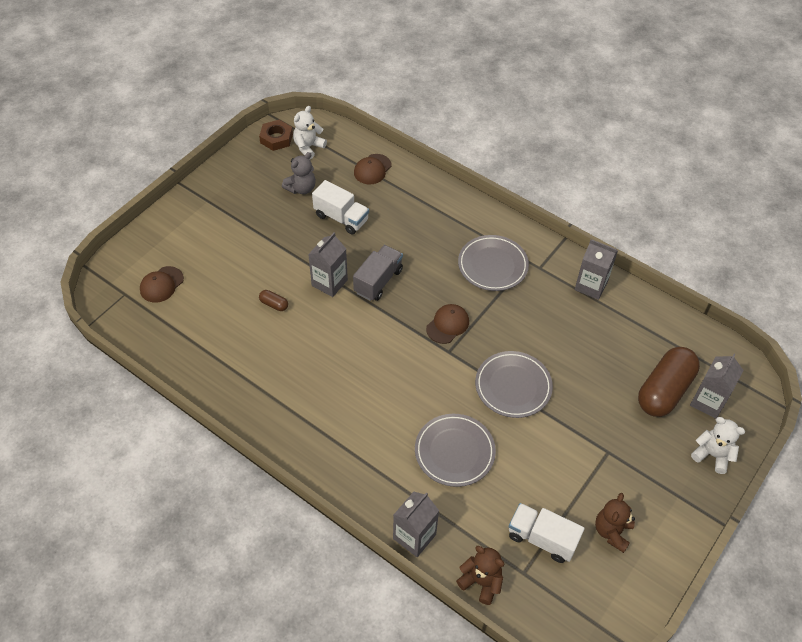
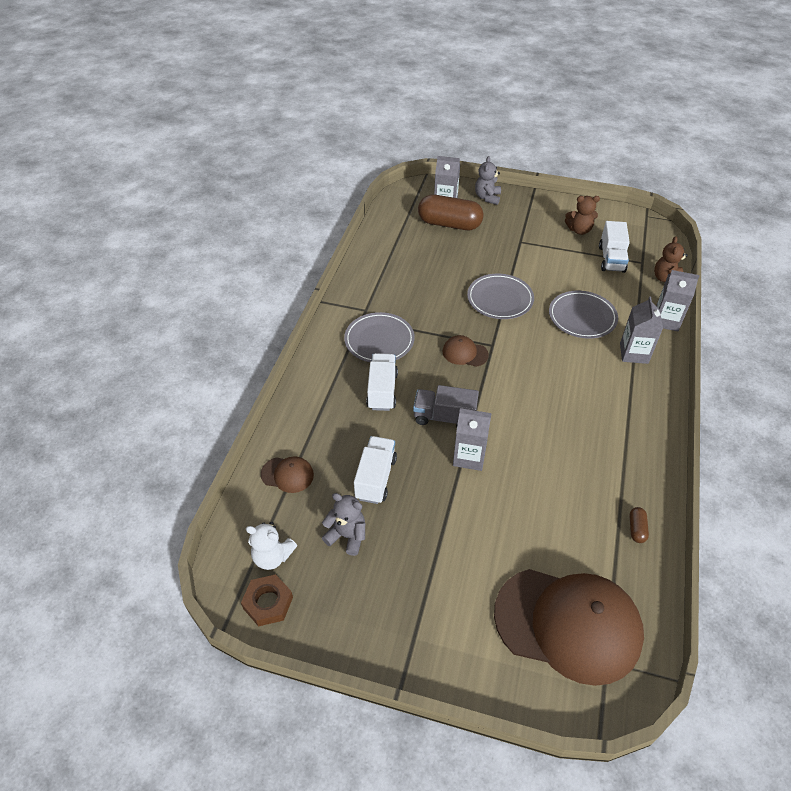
camera: 110 degrees left, 5 degrees down
brown cap [140,266,184,303] -> brown cap [494,569,644,686], size x2.37
brown capsule [259,290,288,311] -> brown capsule moved to [629,507,649,543]
grey carton [575,239,618,300] -> grey carton moved to [620,297,663,364]
white teddy bear [691,417,745,474] -> grey teddy bear [475,156,501,205]
none -> white truck [366,353,398,411]

